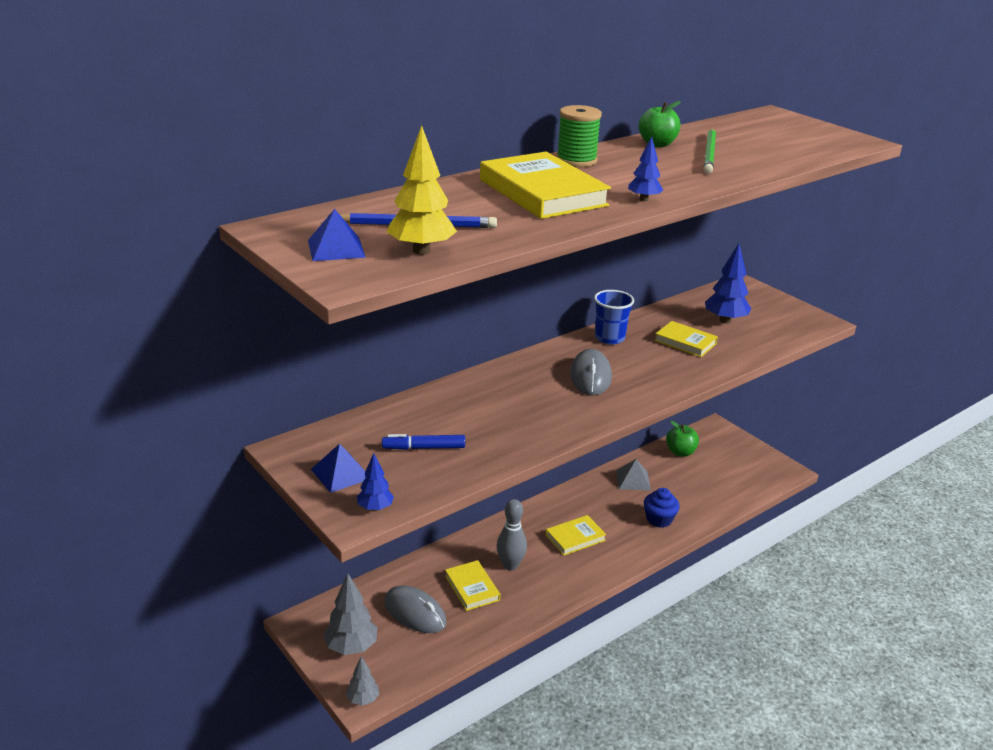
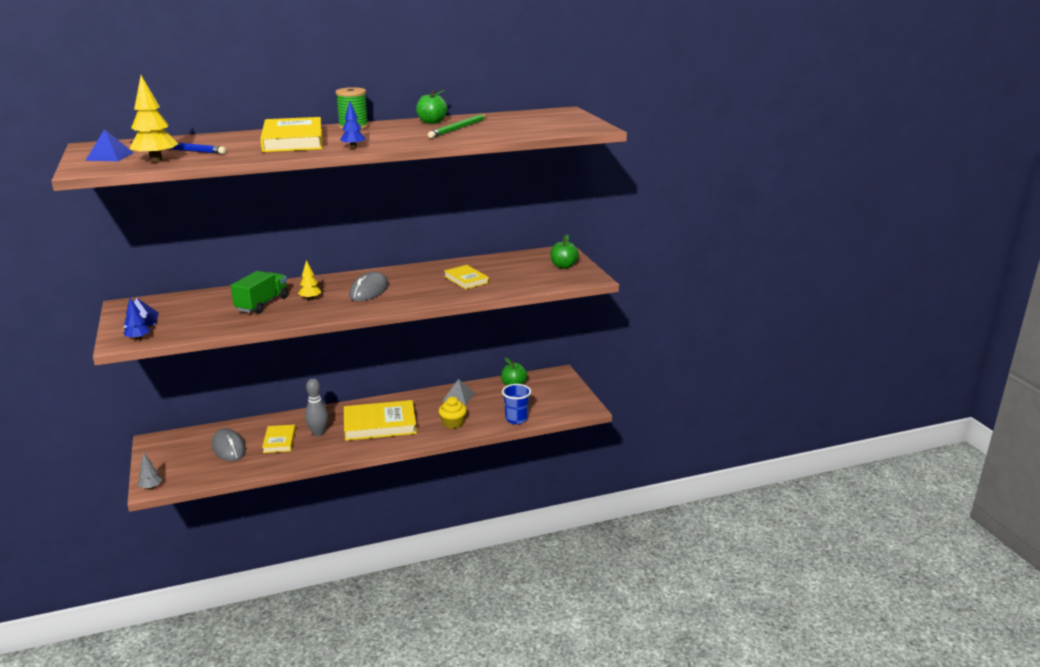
camera: 20 degrees right, 5 degrees down
grey tree [323,573,377,655] -> none
blue marker [382,434,465,450] -> none
yellow book [546,515,607,556] -> yellow book [344,400,417,441], size x1.80
blue cup [594,290,634,344] -> blue cup moved to [502,384,531,424]
blue cupcake [644,488,680,528] -> yellow cupcake [438,397,467,429]
blue tree [705,243,751,324] -> none
none -> green truck [231,271,288,314]
none -> yellow tree [298,260,321,301]
none -> green apple [550,234,579,269]

